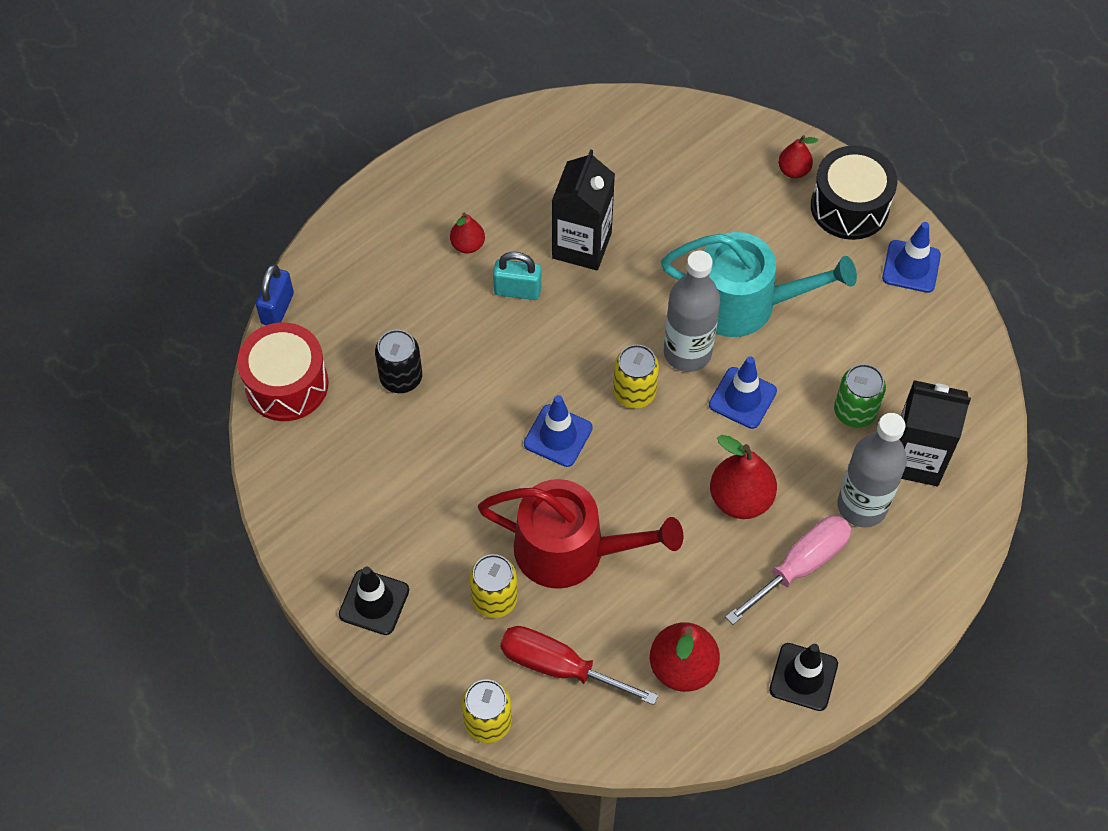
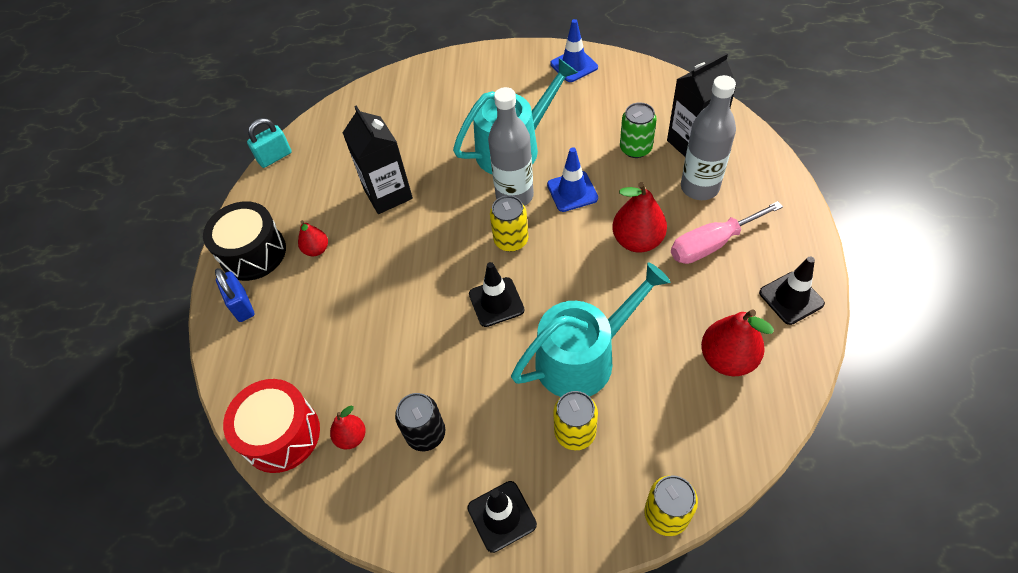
camera: 40 degrees left, 5 degrees down
blue padlock [256,264,294,325] -> blue padlock moved to [215,268,255,322]
black can [375,330,422,393] -> black can moved to [395,393,445,451]
red watering can [478,479,683,589] -> turquoise watering can [511,262,671,397]
turquoise padlock [493,252,542,300] -> turquoise padlock moved to [247,118,292,168]
red screwdriver [500,626,658,705] -> none
blue traffic cone [524,395,593,467] -> black traffic cone [469,262,524,327]
pink screwdriver [725,516,851,625] -> pink screwdriver turned 120 degrees counterclockwise [671,201,783,264]
red pear [778,135,819,178] -> red pear moved to [330,405,366,449]
black drum [811,145,897,240] -> black drum moved to [203,201,286,281]

